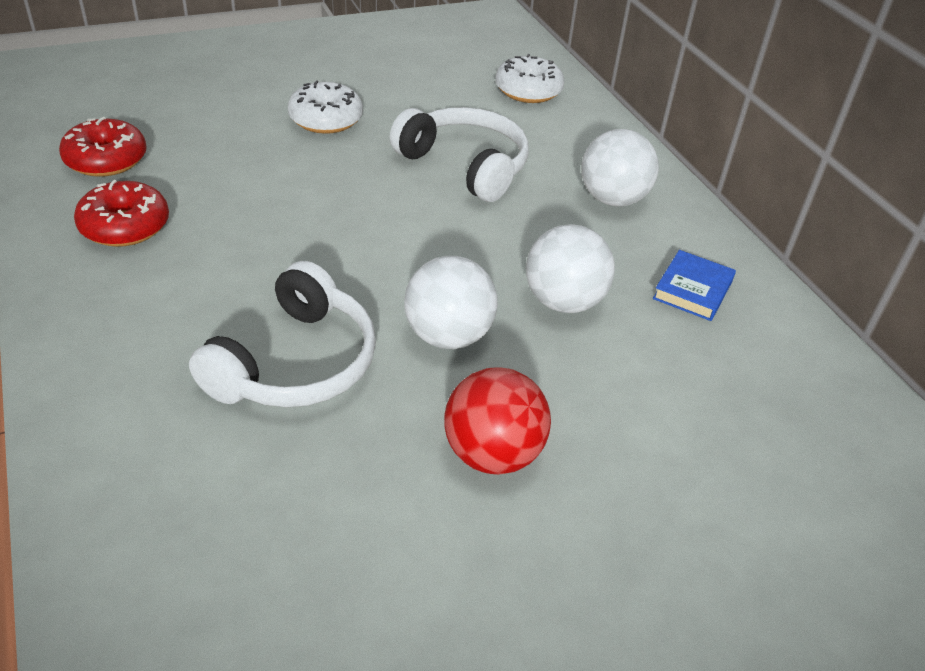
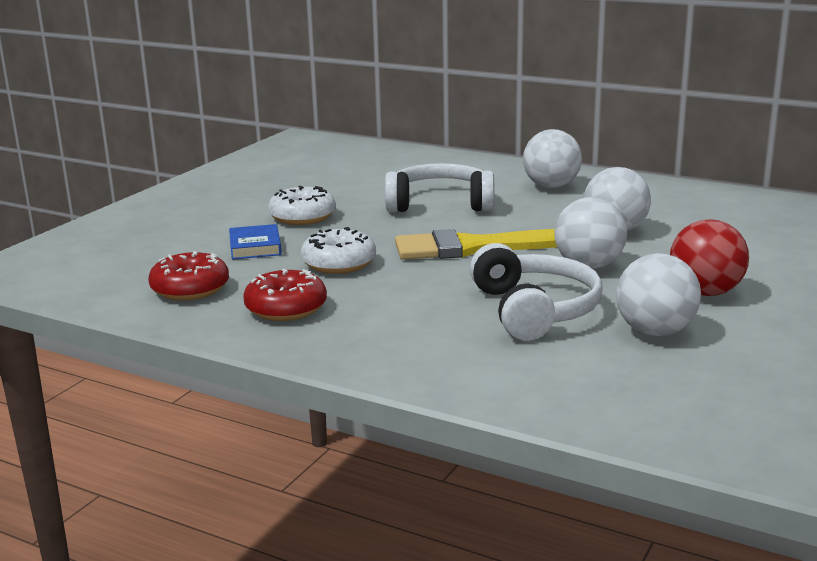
camera: 35 degrees left, 20 degrees down
white donut [495,54,565,103] -> white donut moved to [301,227,376,274]
blue book [653,250,736,321] -> blue book moved to [229,224,282,259]
none -> yellow brush [395,229,557,260]
none -> white ball [616,253,701,336]

